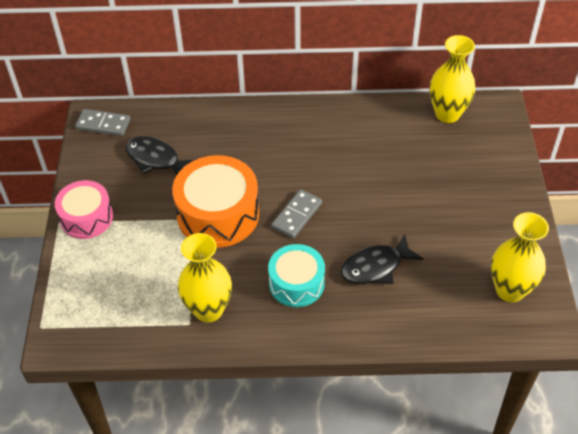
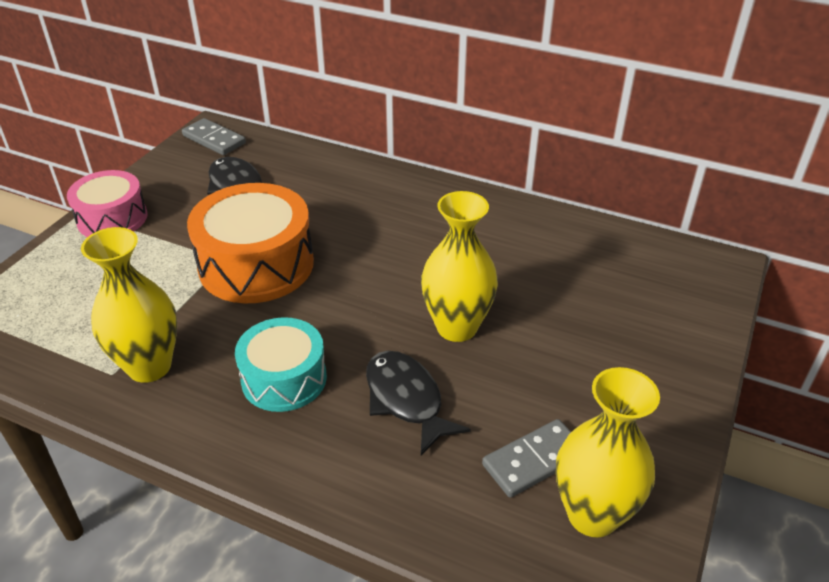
camera: 25 degrees right, 10 degrees down
grey domino [271,189,322,239] -> grey domino moved to [482,419,571,498]
black fish [341,234,423,284] -> black fish turned 60 degrees clockwise [366,351,471,455]
yellow vase [430,35,476,123] -> yellow vase moved to [421,191,498,342]

